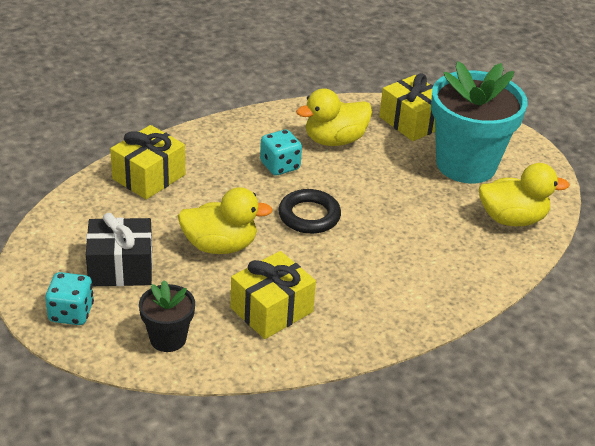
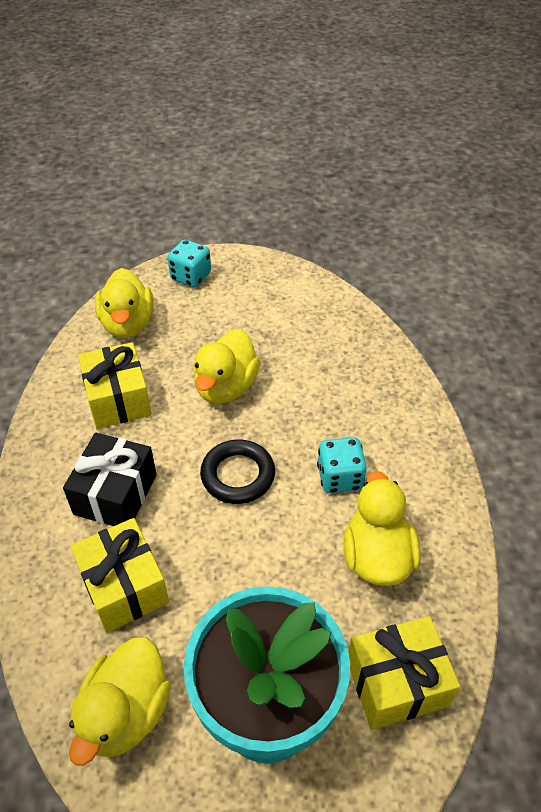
camera: 115 degrees right, 10 degrees up
black gift [86,213,153,286] -> black gift moved to [63,433,157,526]
yellow gift [110,125,185,200] -> yellow gift moved to [70,518,169,633]
black flower pot [139,280,195,352] -> yellow duck [95,268,154,338]

